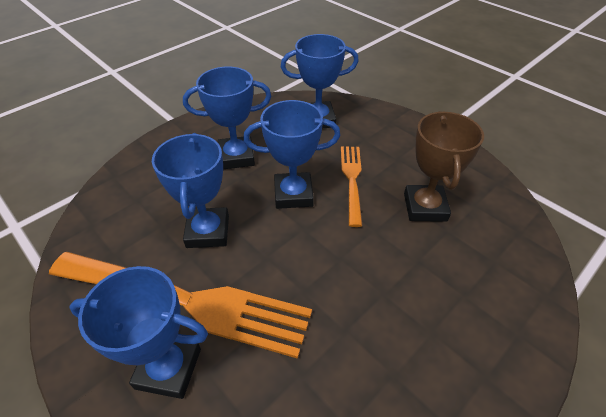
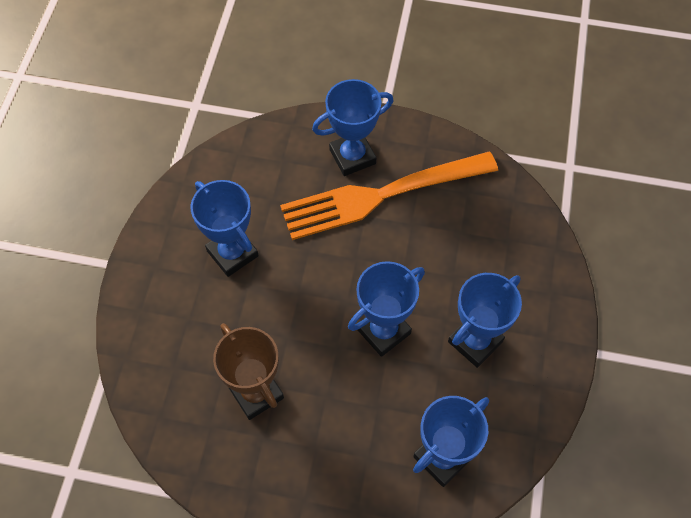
camera: 145 degrees right, 15 degrees up
blue trophy [152,133,229,248] -> blue trophy moved to [191,180,258,277]
orange fork [341,146,362,227] -> none

